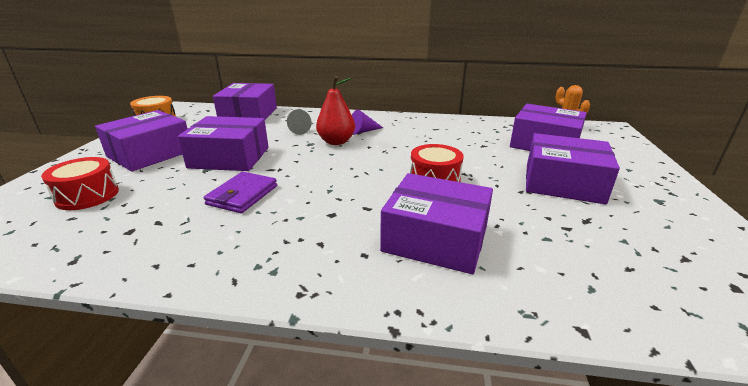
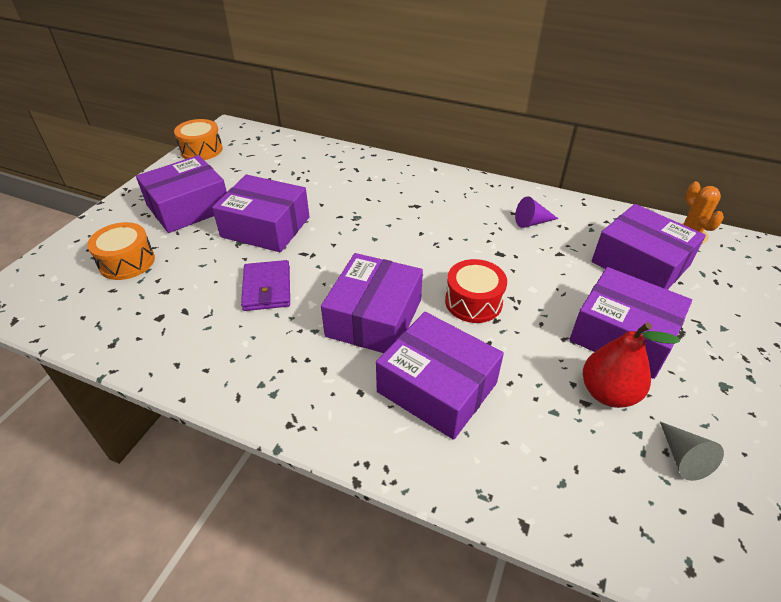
camera: 15 degrees right, 15 degrees up
red drum [41,157,119,210] -> orange drum [87,222,155,280]
purple wallet [203,172,277,213] -> purple wallet turned 45 degrees counterclockwise [241,260,290,311]
purple box [213,83,277,119] -> purple box moved to [321,253,423,353]
grey cone [287,109,312,135] -> grey cone moved to [660,422,724,481]
red pear [316,76,355,145] -> red pear moved to [583,322,680,408]
purple cone [352,109,383,135] -> purple cone moved to [515,196,558,228]

